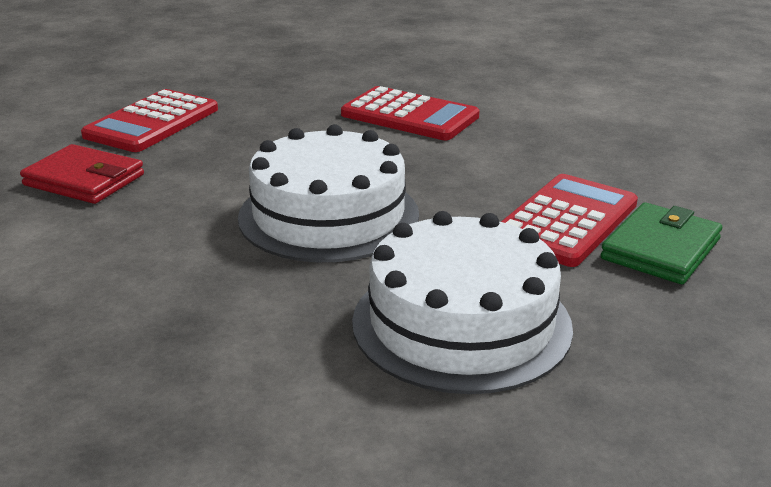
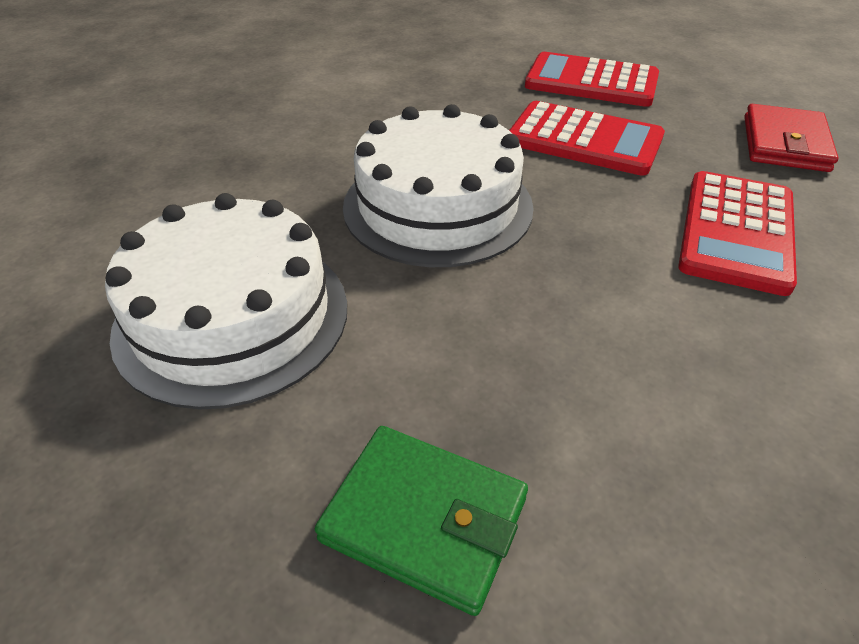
camera: 80 degrees right, 15 degrees up
red wallet [20,144,144,204] -> red wallet moved to [744,104,839,172]
red calculator [501,174,638,267] -> red calculator moved to [509,101,665,176]

